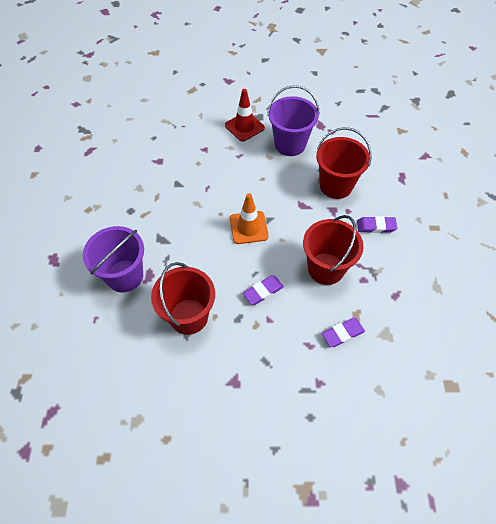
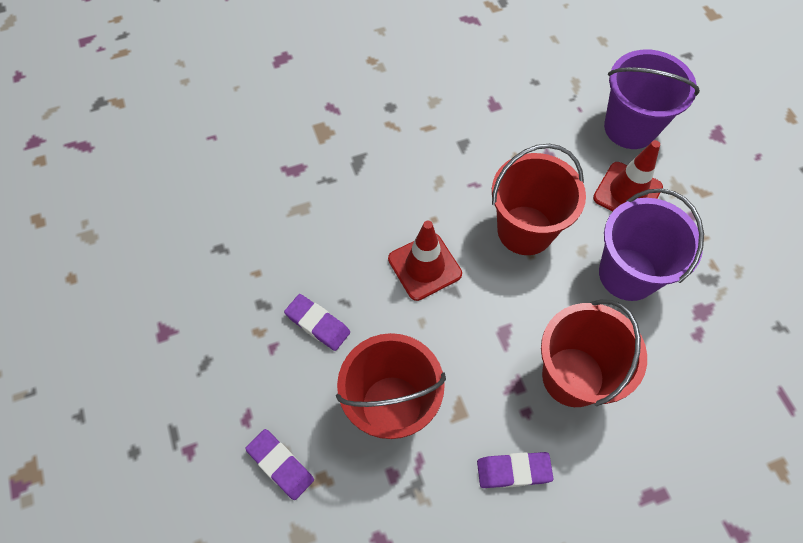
camera: 70 degrees right, 5 degrees up
purple bucket [83,226,144,292] -> purple bucket moved to [604,50,700,149]
red bucket [151,262,215,335] -> red bucket moved to [492,144,586,255]
orange traffic cone [230,193,269,244] -> red traffic cone [388,221,462,301]
purple eraser [357,216,397,233] -> purple eraser turned 75 degrees counterclockwise [477,452,553,488]

